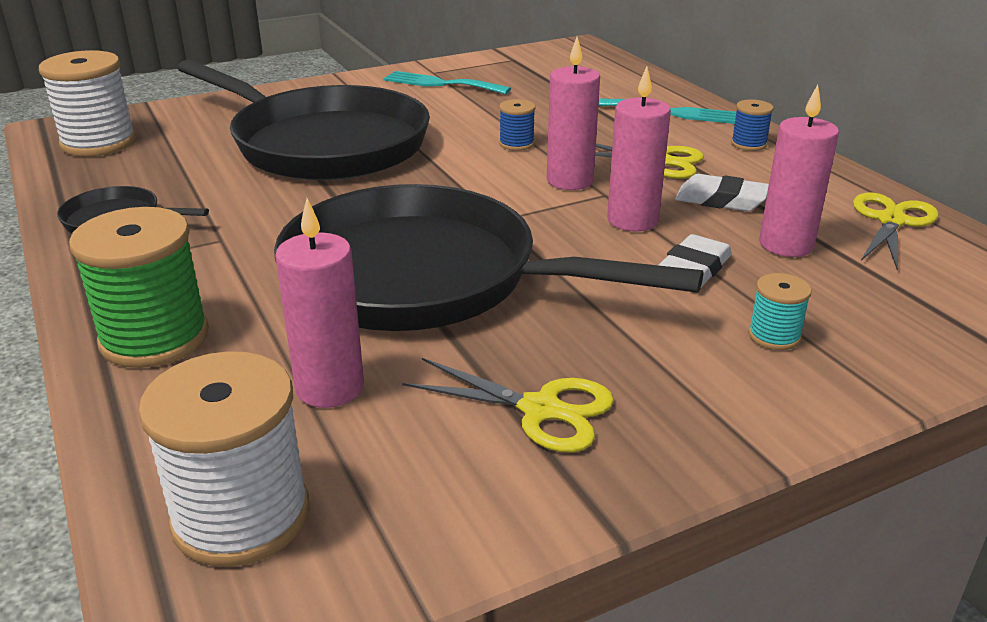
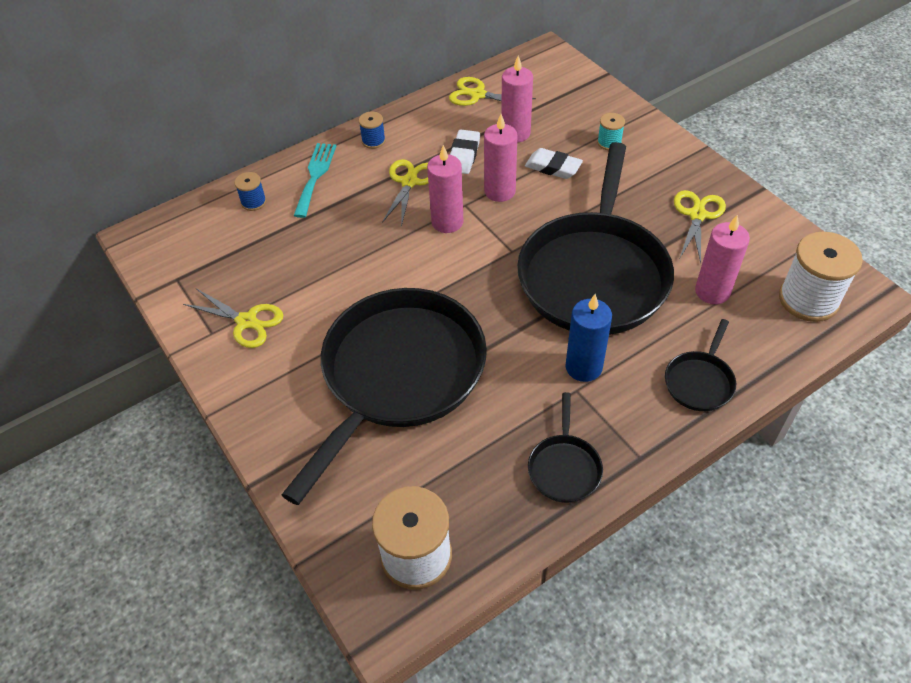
camera: 95 degrees left, 20 degrees up
green spool [69,207,209,368] -> black pan [665,319,736,411]
turquoise fork [384,71,511,94] -> yellow scissors [183,289,283,348]
blue spool [499,99,536,151] -> blue spool moved to [234,172,266,211]
none -> blue candle [565,294,612,382]

